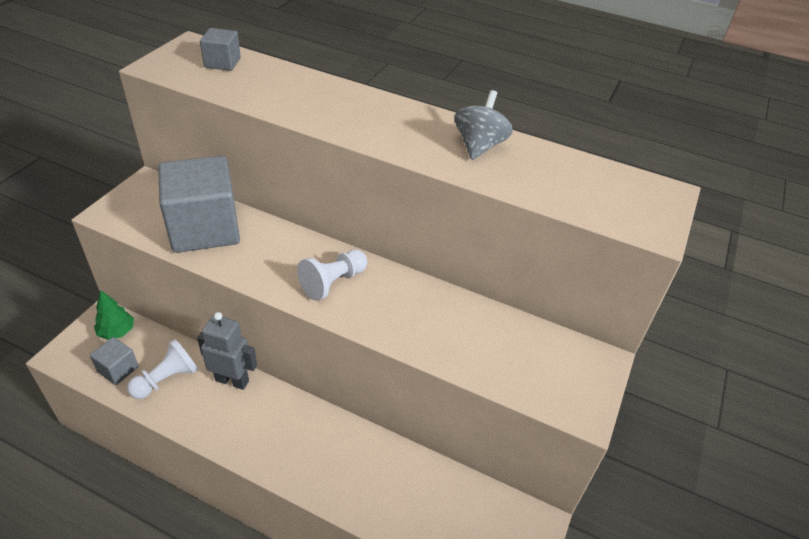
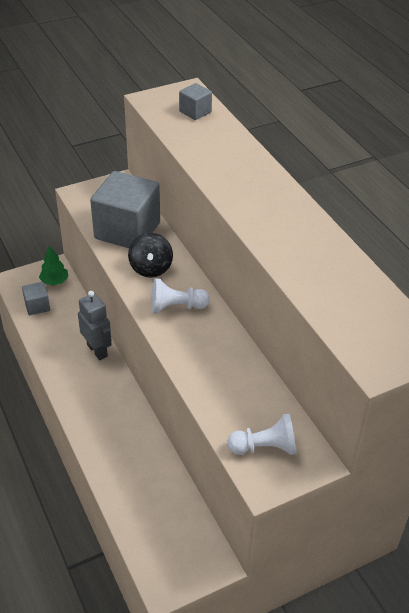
camera: 40 degrees right, 0 degrees up
white pawn [127,339,198,399] -> white pawn moved to [227,414,297,455]
grey spinning top [454,90,513,160] -> none
none -> black spinning top [128,233,173,277]

